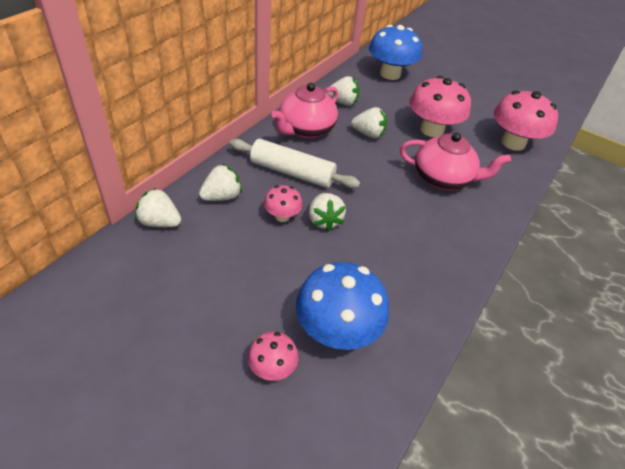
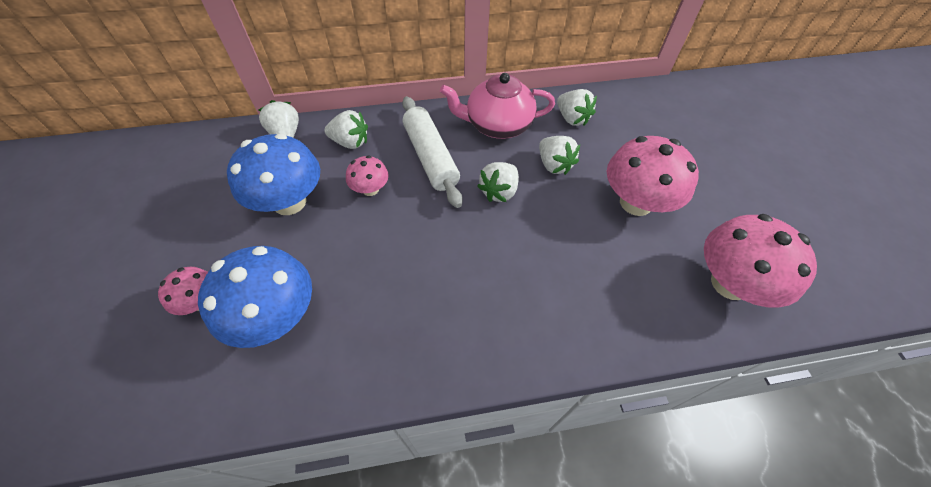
camera: 50 degrees right, 10 degrees up
white strawberry [309,193,346,231] -> white strawberry moved to [477,162,519,202]
blue mushroom [369,25,422,80] -> blue mushroom moved to [227,133,320,215]
pink teapot [400,133,511,190] -> none

